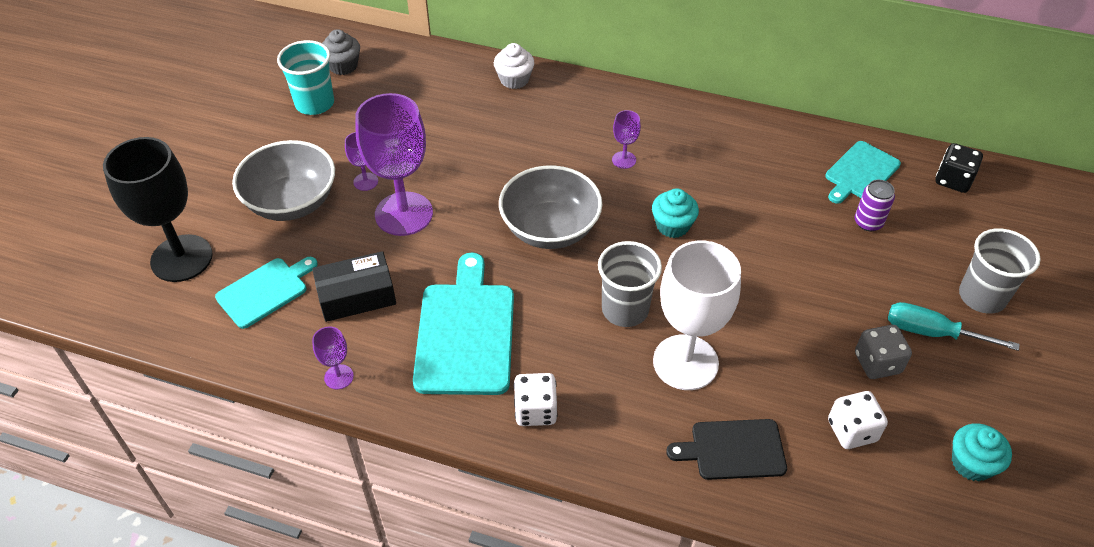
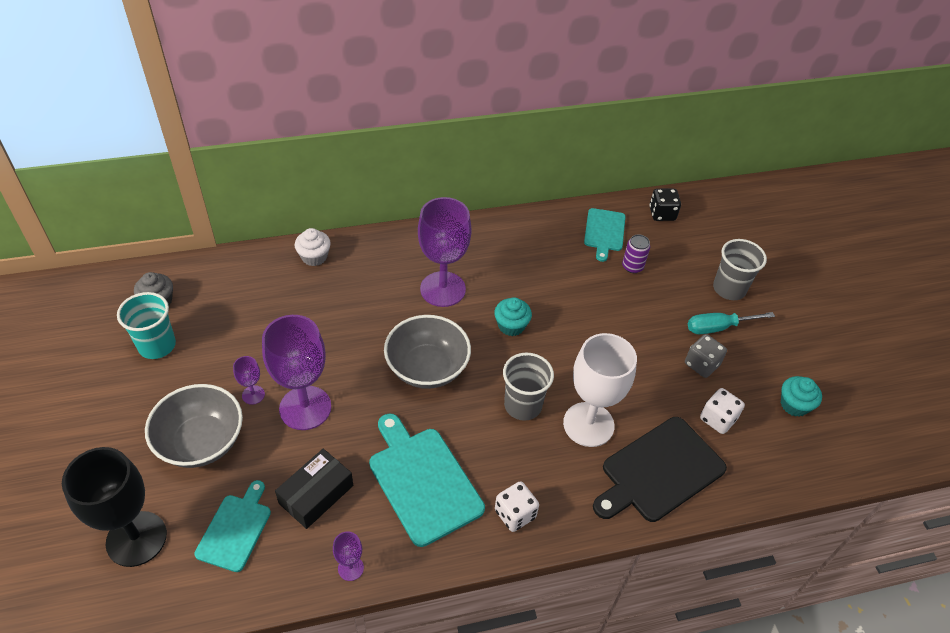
camera: 35 degrees left, 0 degrees up
purple goblet [612,110,641,169] -> purple goblet [418,197,472,307], size x2.27
black cutting board [666,419,787,480] -> black cutting board [593,417,727,522], size x1.63

